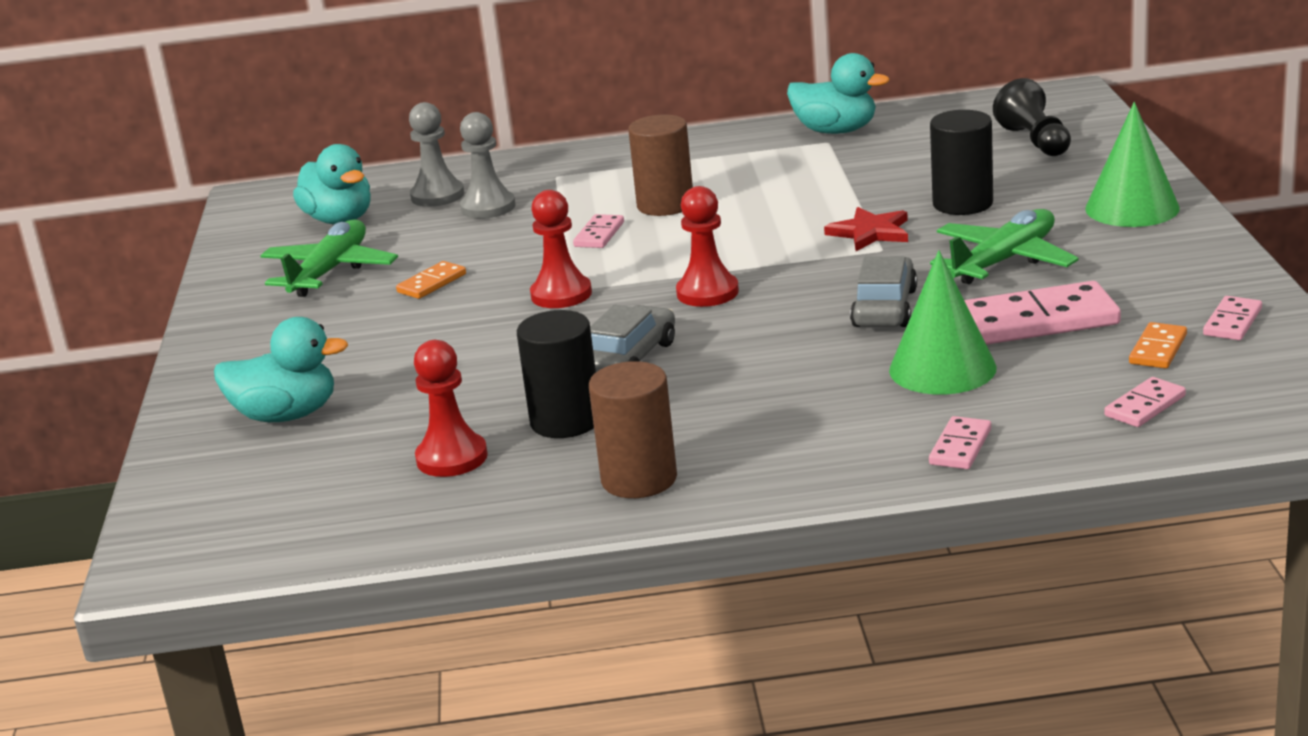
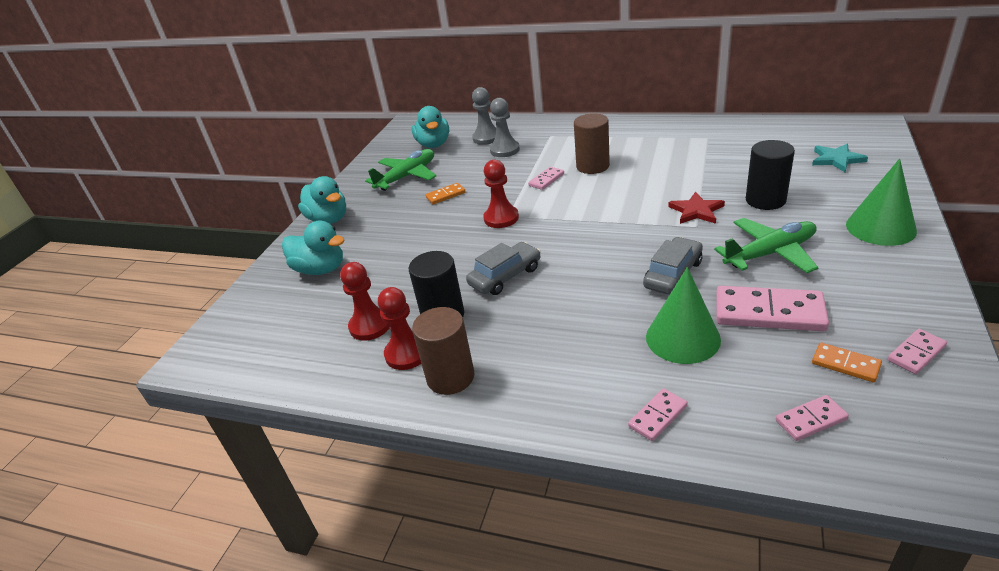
camera: 25 degrees right, 10 degrees up
red pawn [676,186,739,307] -> red pawn moved to [378,287,421,370]
turquoise duck [787,53,889,134] -> turquoise duck moved to [298,176,346,224]
black pawn [993,78,1071,156] -> turquoise star [812,144,868,172]
orange domino [1129,322,1187,369] -> orange domino turned 75 degrees clockwise [812,343,882,382]

